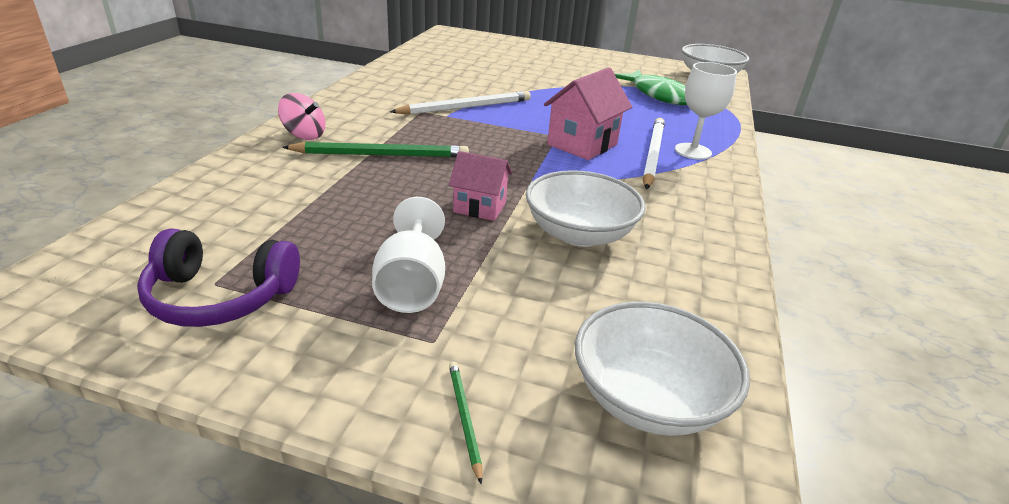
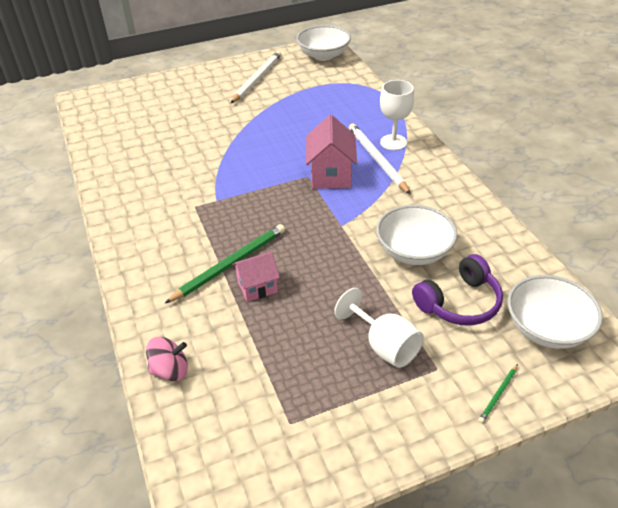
camera: 35 degrees left, 10 degrees up
purple headphones [137,228,300,327] -> purple headphones moved to [412,254,503,326]
pink spinning top [278,93,325,140] -> pink spinning top moved to [146,337,188,381]
white pencil [390,91,531,115] -> white pencil moved to [231,51,281,103]
pink house [449,151,512,221] -> pink house moved to [232,251,280,302]
green pencil [449,361,482,484] -> green pencil turned 90 degrees counterclockwise [478,364,518,423]
green fish [614,70,687,105] -> none

